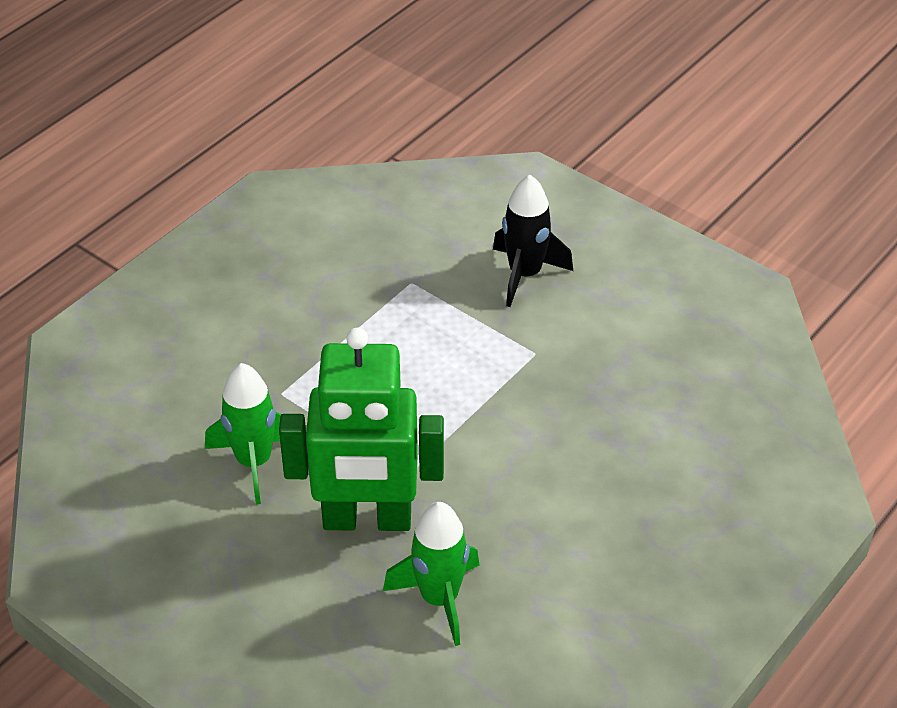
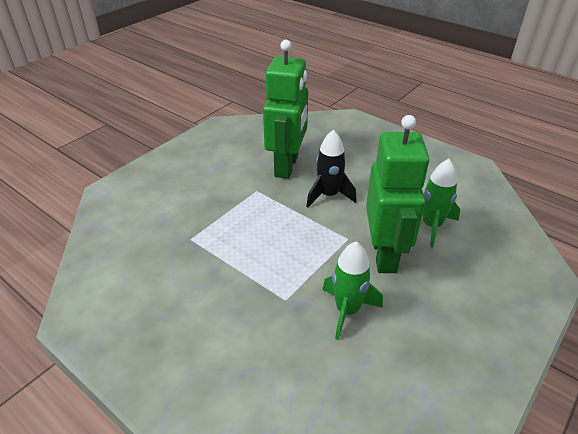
camera: 90 degrees left, 5 degrees down
black rocket [493,175,573,307] -> black rocket moved to [306,130,357,207]
none -> green robot [263,40,308,179]

